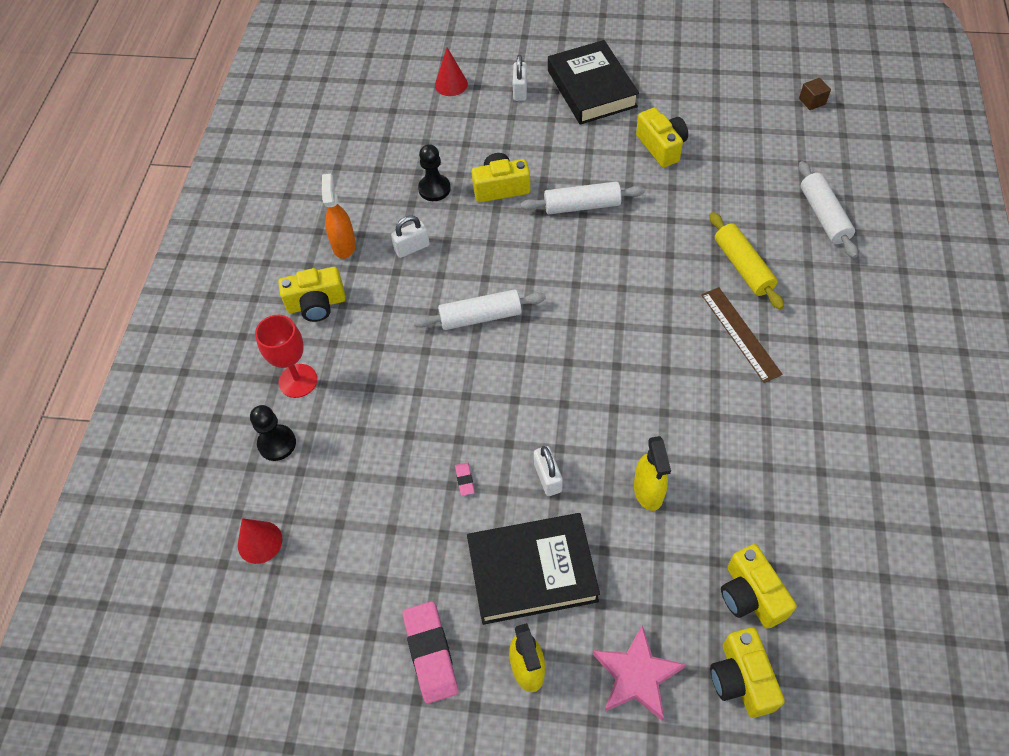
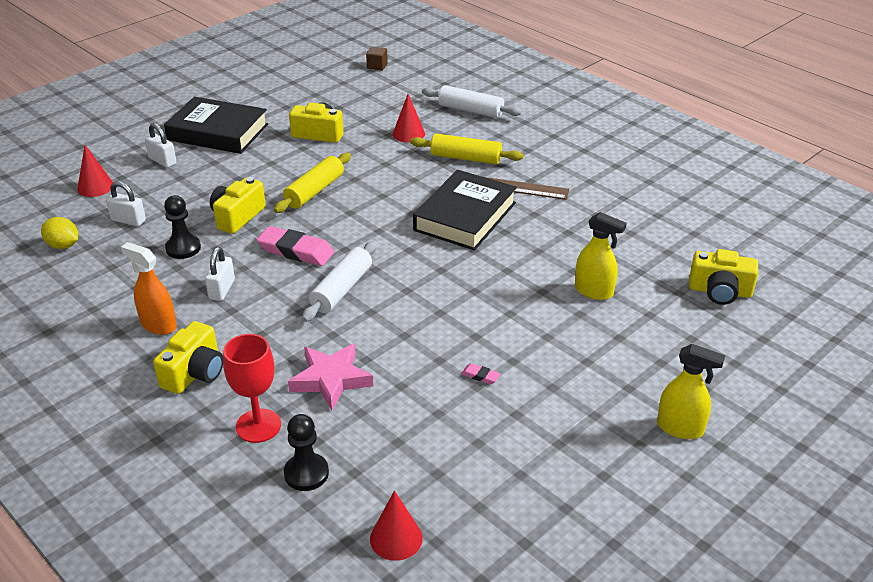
camera: 55 degrees left, 20 degrees down
pink eraser [403,601,458,704] -> pink eraser moved to [257,226,334,266]
black book [467,513,600,625] -> black book moved to [413,170,517,250]
white rolling pin [520,181,645,214] -> yellow rolling pin [274,153,351,213]
white padlock [534,446,563,496] -> white padlock moved to [106,181,146,226]
pink star [593,625,686,721] -> pink star moved to [288,343,373,411]
yellow camera [710,628,785,718] -> none
none -> yellow lemon [41,217,78,249]
none -> red cone [393,94,425,143]

